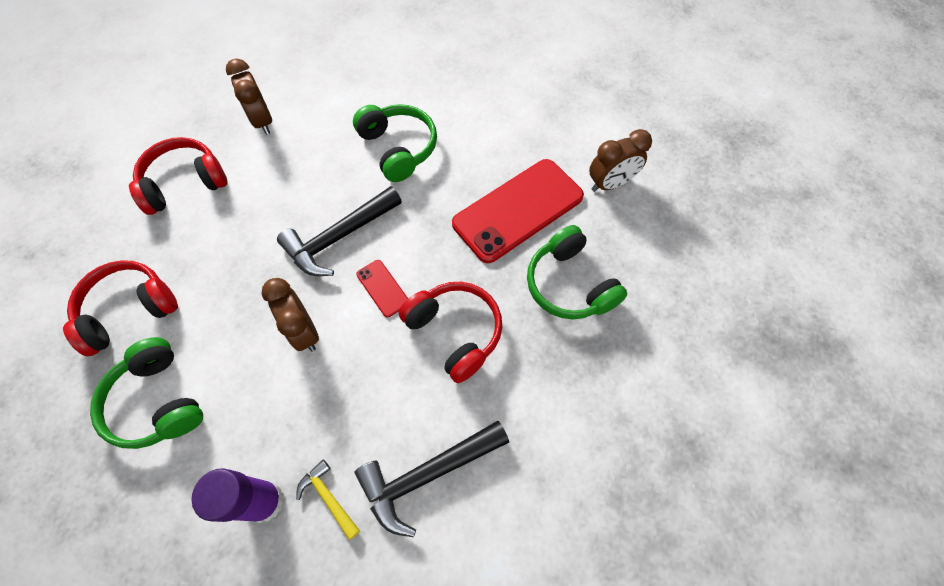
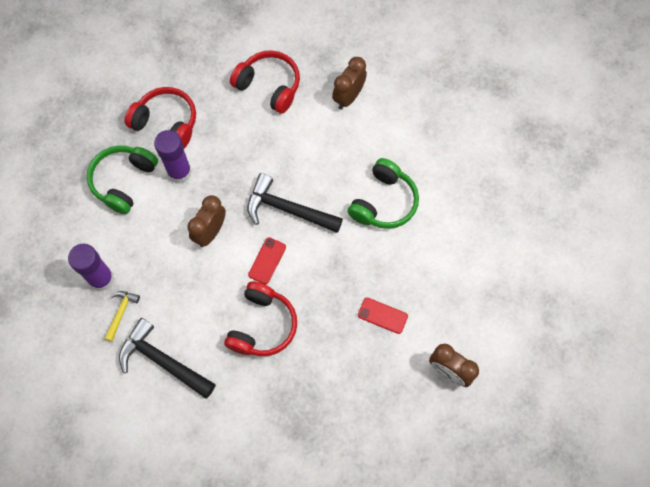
camera: 60 degrees right, 5 degrees up
red phone [452,159,584,263] -> red phone [358,298,408,334], size x0.44
green headphones [527,225,628,319] -> none
none -> purple glue stick [154,130,192,183]

